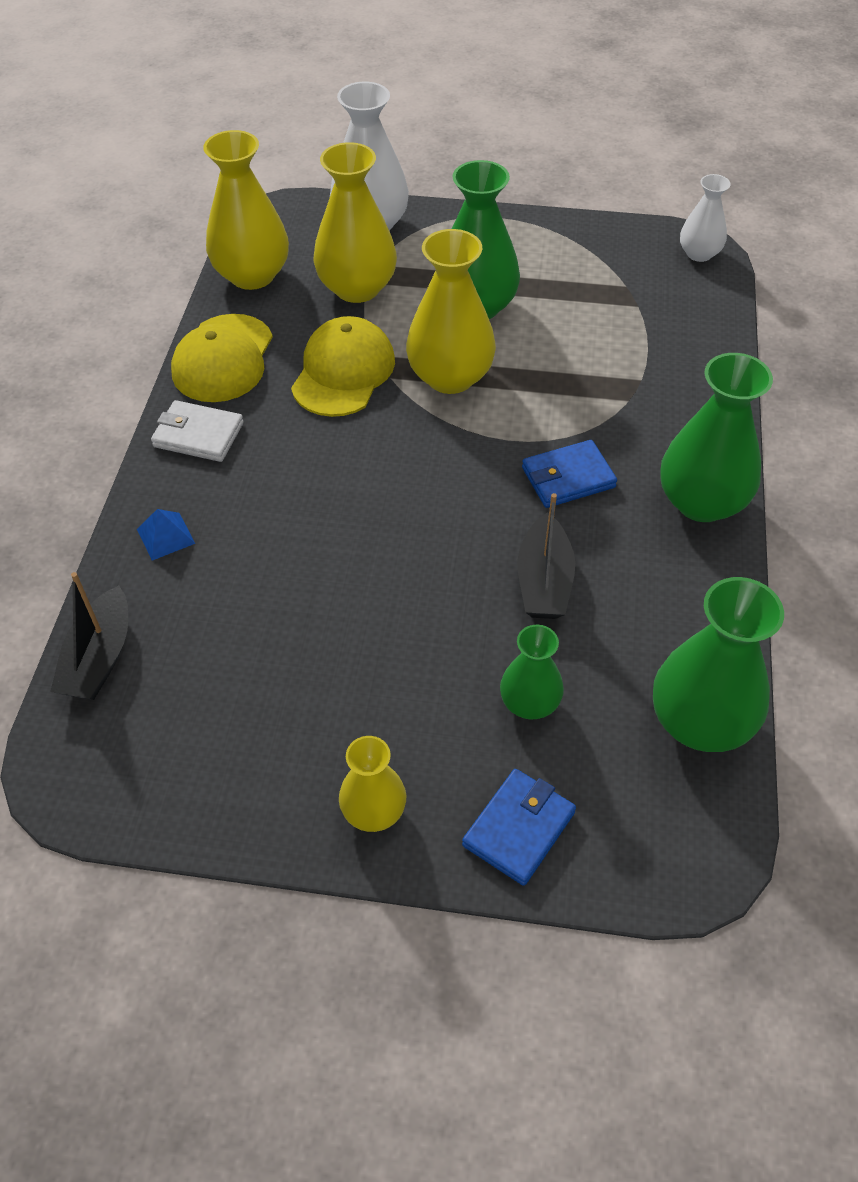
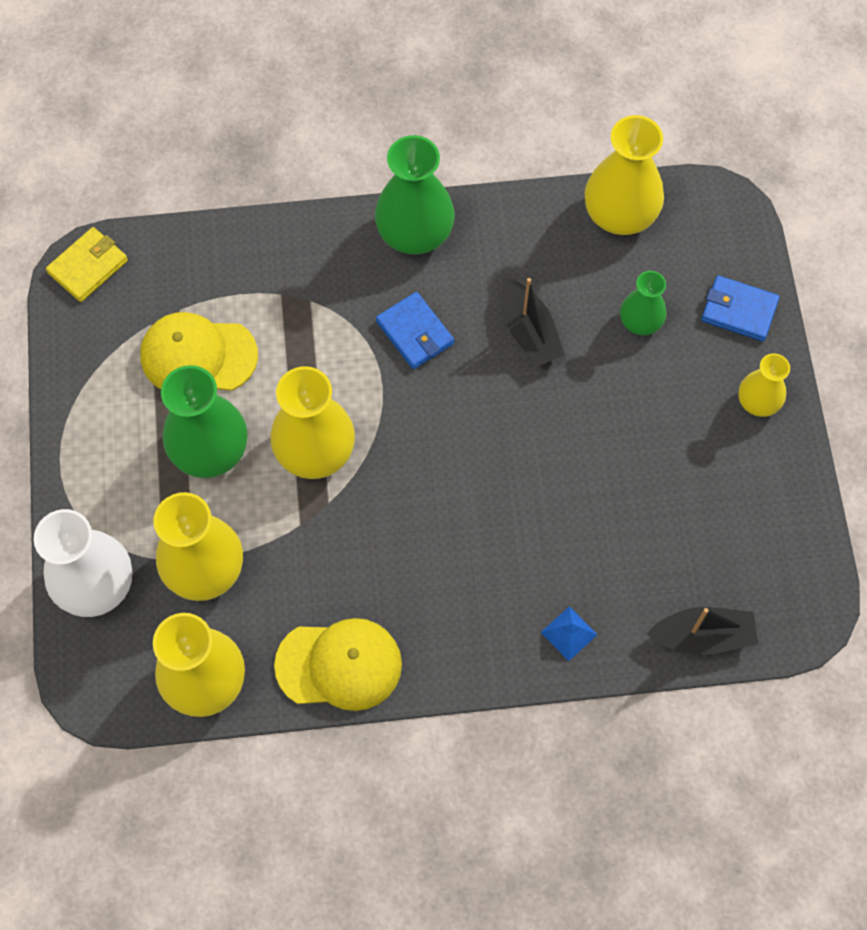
camera: 105 degrees left, 15 degrees up
white wallet [151,400,244,462] -> none
yellow cap [291,316,395,417] -> yellow cap moved to [140,312,258,391]
black boat [518,493,575,619] -> black boat turned 75 degrees clockwise [501,278,565,367]
green vase [653,577,784,752] -> yellow vase [585,115,664,235]
white vase [680,174,730,262] -> yellow wallet [46,227,128,302]

